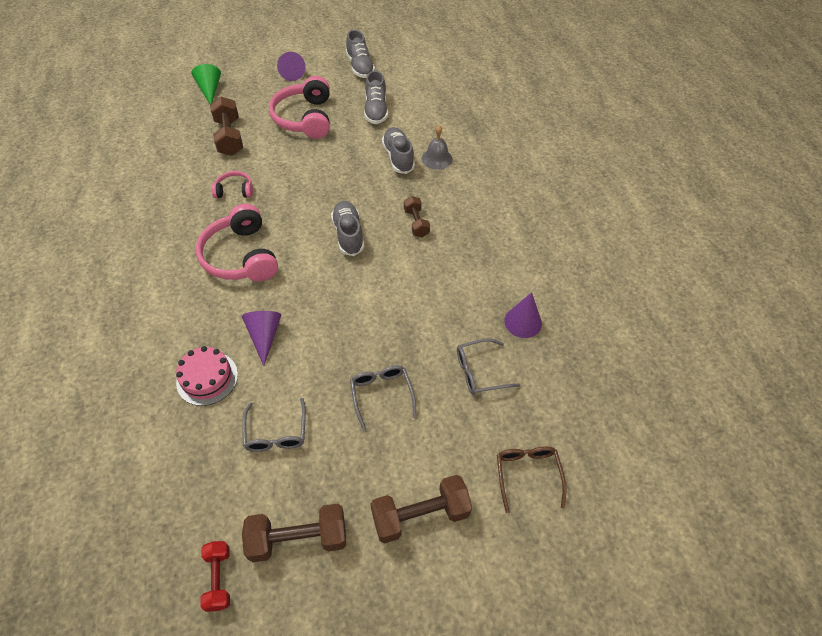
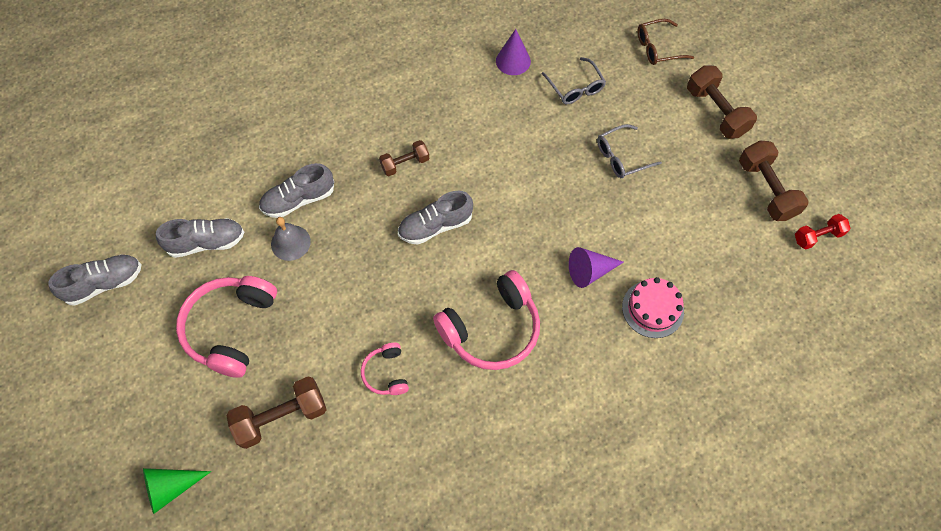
camera: 100 degrees left, 10 degrees up
grey glasses [242,398,306,452] -> none
pink headphones [269,76,330,139] -> pink headphones turned 120 degrees clockwise [176,276,277,378]
purple cone [277,52,305,81] -> none
grey bell [422,125,453,170] -> grey bell moved to [271,217,311,261]

